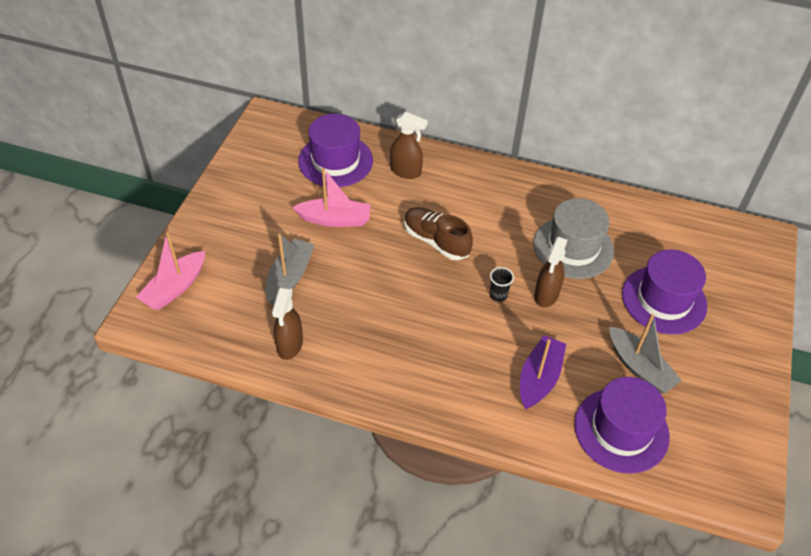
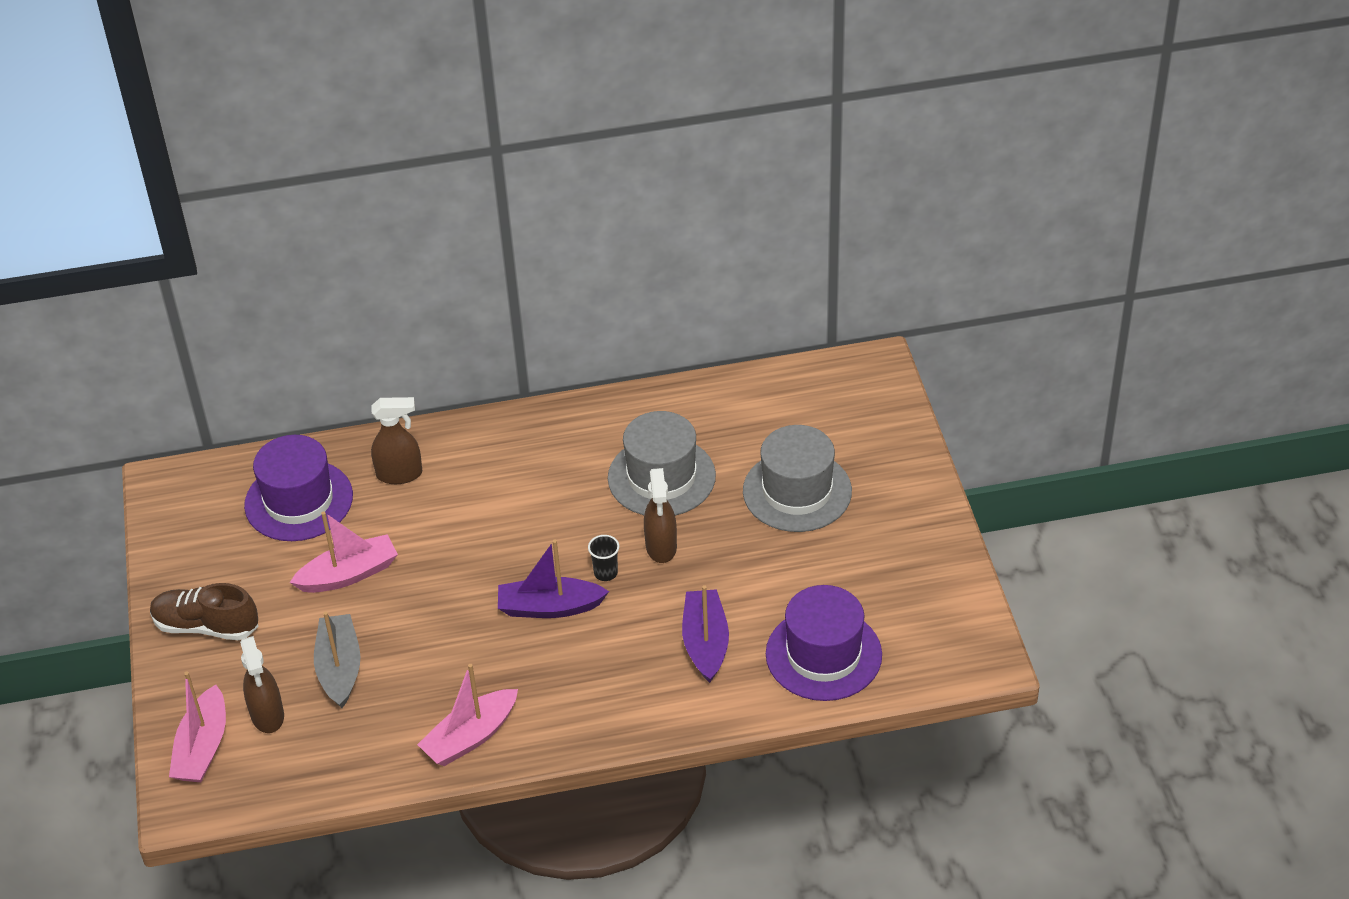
camera: 25 degrees left, 5 degrees down
brown spray bottle [272,287,303,360] -> brown spray bottle moved to [240,636,284,733]
brown shoe [404,207,473,260] -> brown shoe moved to [150,583,259,640]
grey boat [610,314,682,393] -> none
purple hat [622,249,707,334] -> grey hat [743,425,852,532]
none -> pink boat [417,664,518,766]
none -> purple boat [498,540,609,618]

